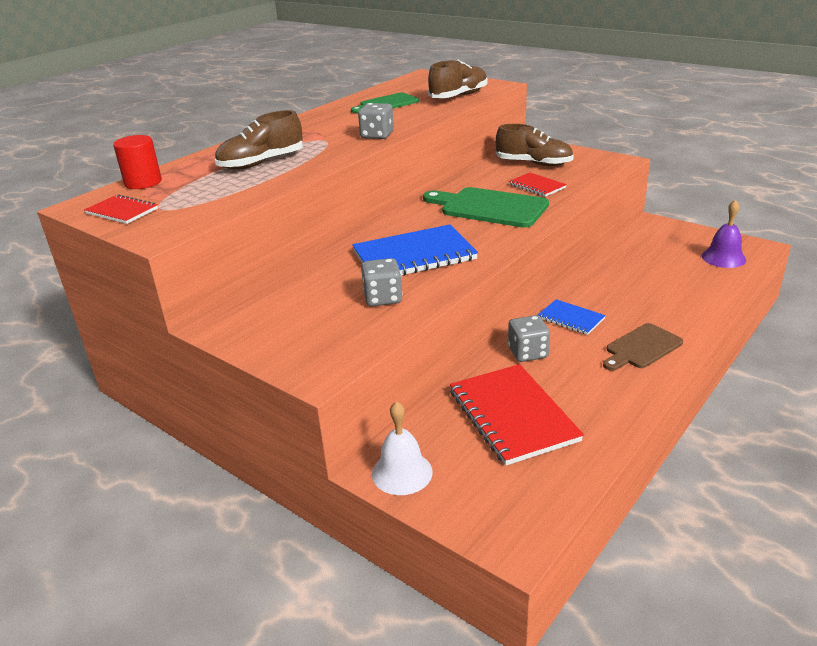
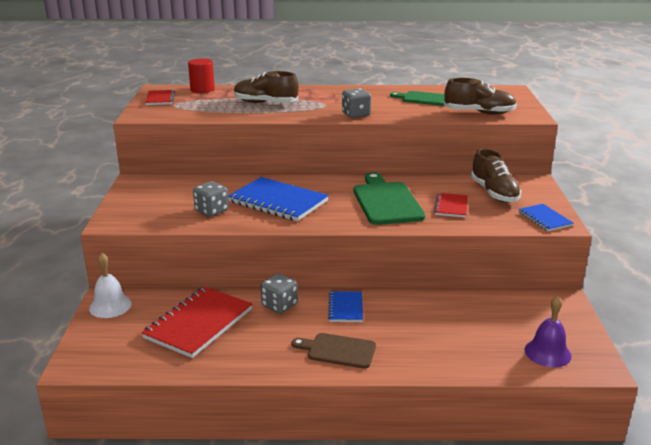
camera: 50 degrees right, 5 degrees down
none -> blue notebook [519,204,573,231]

